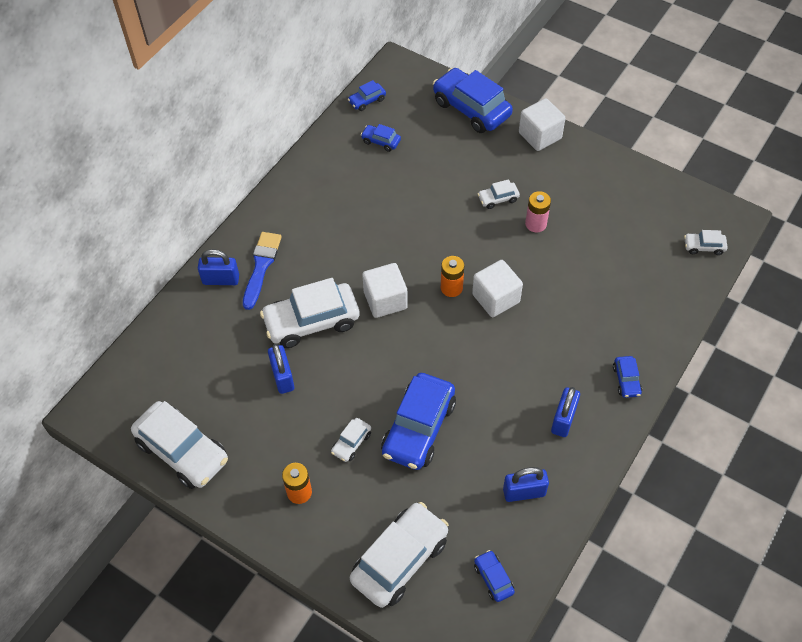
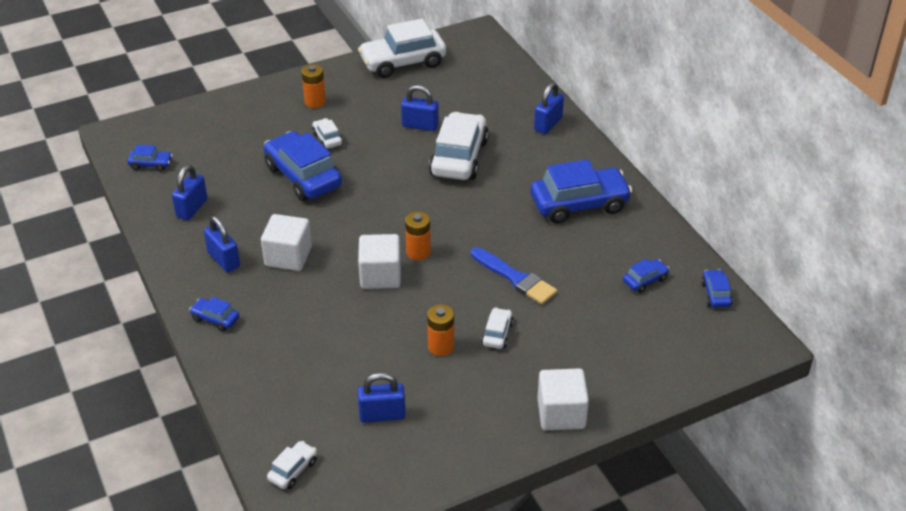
camera: 120 degrees right, 15 degrees down
blue brush [243,232,282,310] -> blue brush moved to [471,247,557,305]
white car [350,502,449,608] -> none
white cube [362,263,408,318] -> white cube moved to [261,214,312,271]
blue car [433,68,513,133] -> blue car moved to [531,159,632,224]
pink battery [525,191,551,232] -> orange battery [427,304,454,356]
none -> blue padlock [358,372,406,423]

